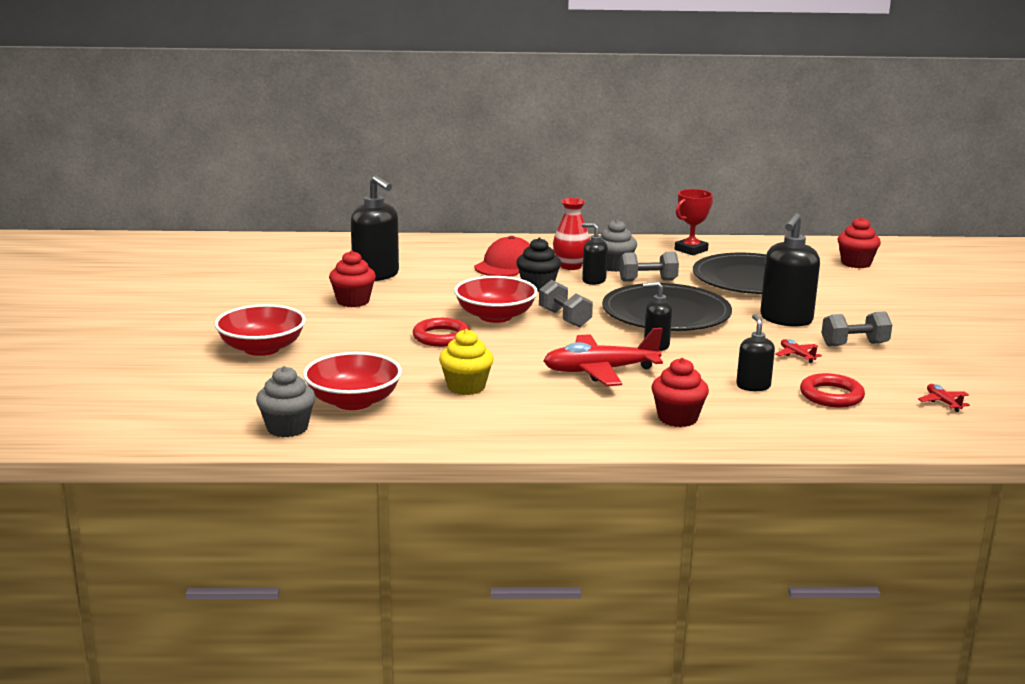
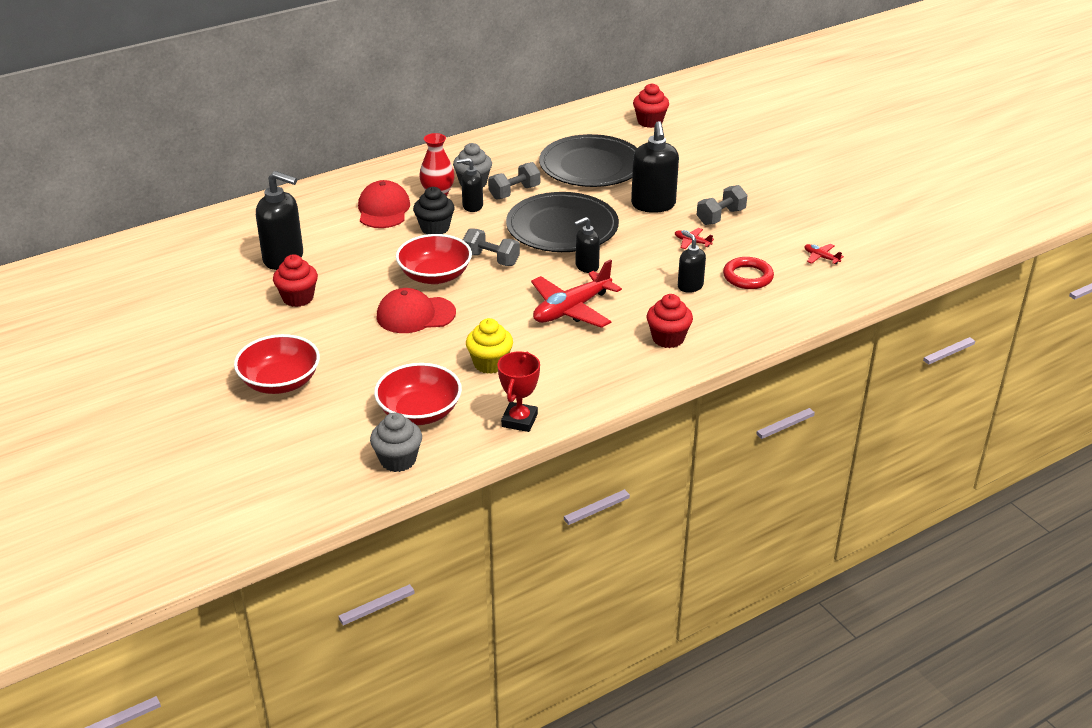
camera: 30 degrees left, 15 degrees up
red ring [413,318,470,347] -> red cap [377,288,456,333]
red trophy [675,189,713,255] -> red trophy moved to [498,351,540,432]

